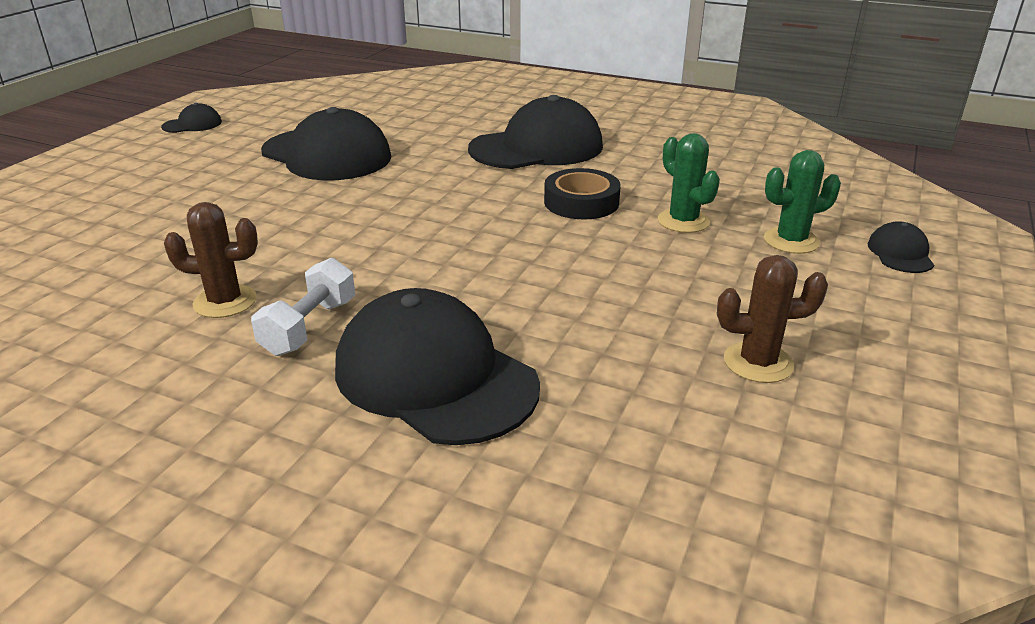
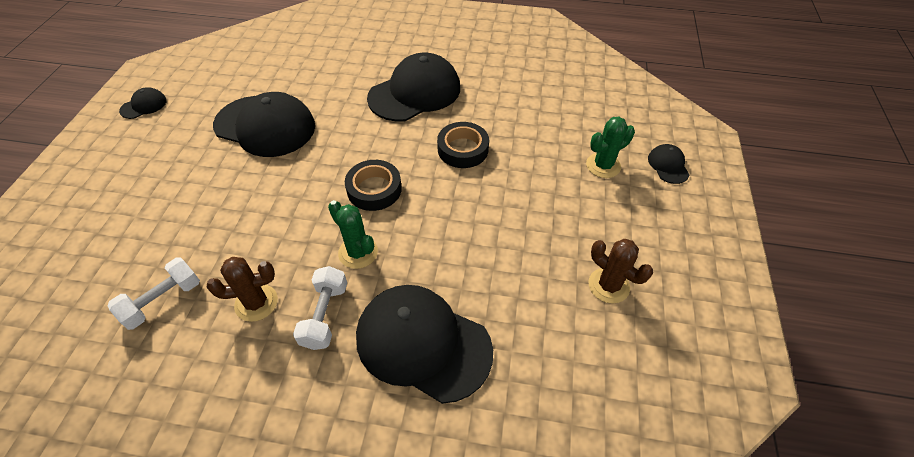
camera: 15 degrees left, 20 degrees up
green cactus [658,133,720,233] -> green cactus moved to [328,200,378,269]
brown cactus [717,255,828,383] -> brown cactus turned 60 degrees clockwise [589,239,653,303]
none -> white dumbbell [107,257,200,330]
none -> black tape [345,160,402,211]

